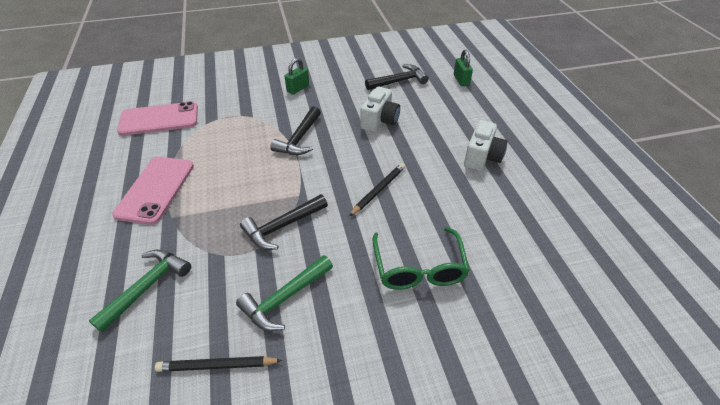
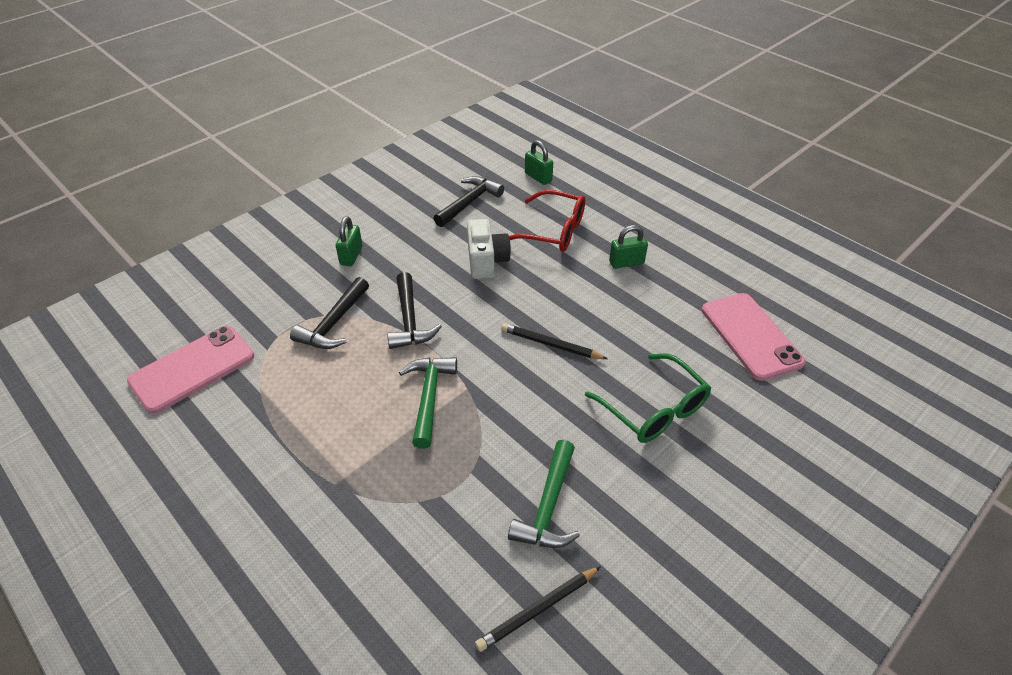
camera: 30 degrees left, 0 degrees up
green hammer [89,249,191,333] -> green hammer moved to [399,357,457,449]
pink phone [112,157,194,225] -> pink phone moved to [702,293,805,381]
black hammer [240,194,328,250] -> black hammer moved to [290,277,369,349]
black pencil [349,163,405,216] -> black pencil turned 75 degrees counterclockwise [501,323,608,359]
white camera [464,120,508,171] -> green padlock [609,225,648,269]
none -> red glasses [509,190,585,252]

